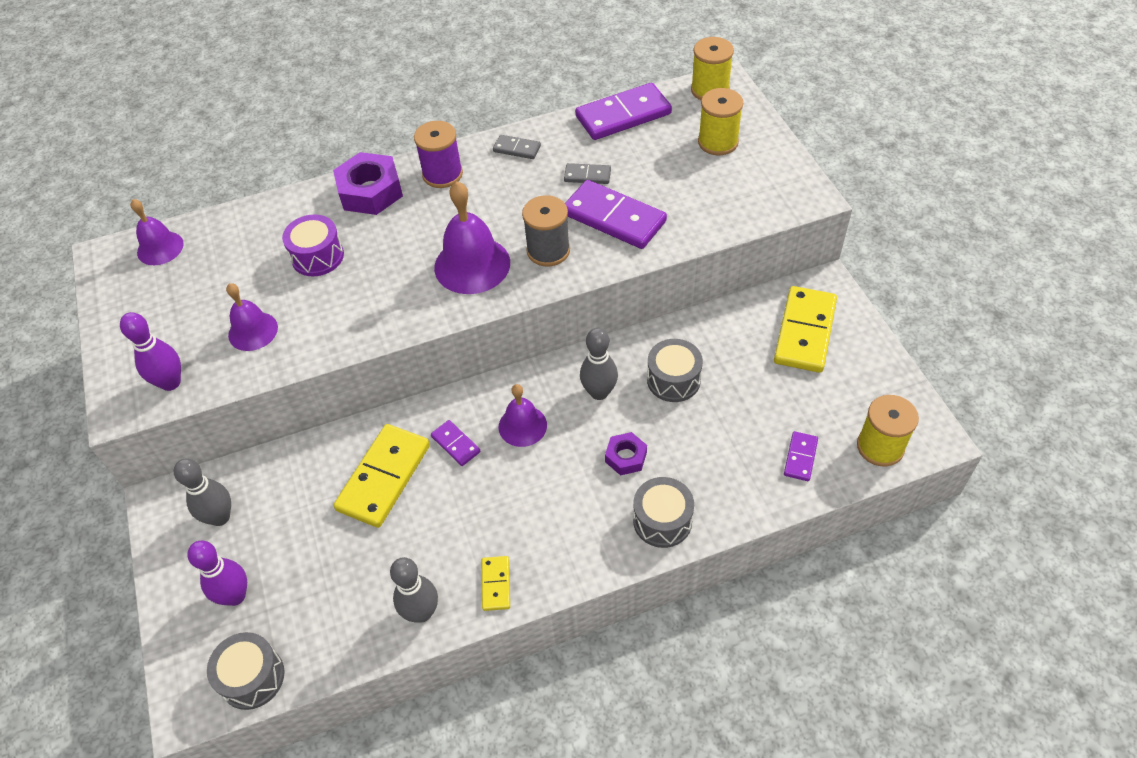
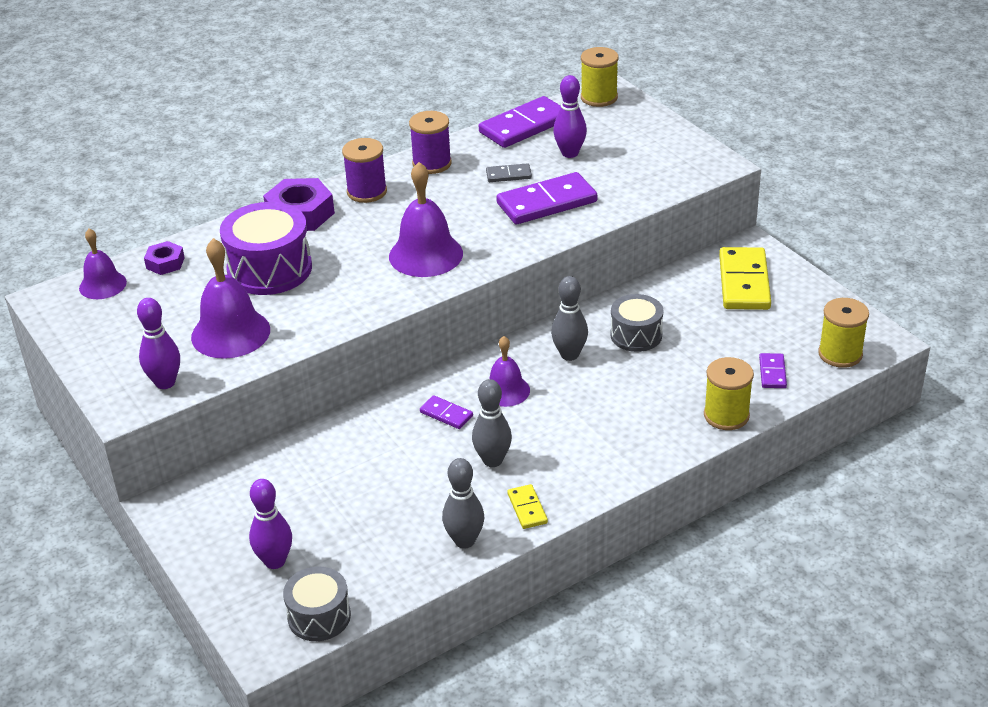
camera: 15 degrees left, 15 degrees down
grey bowling pin [174,458,231,526] -> grey bowling pin moved to [472,379,512,467]
purple bell [226,283,278,351] -> purple bell [191,238,270,359], size x1.61
purple drum [282,214,344,276] -> purple drum [220,202,312,295], size x1.62
yellow domino [333,424,430,528] -> none
grey domino [493,135,541,159] -> purple spool [409,111,452,174]
grey spool [522,195,570,266] -> none
purple domino [565,180,667,249] -> purple domino turned 45 degrees counterclockwise [496,172,597,224]
purple nut [605,432,647,476] -> purple nut moved to [144,241,185,275]
grey drum [633,477,694,548] -> none
yellow spool [698,88,743,155] -> yellow spool moved to [704,357,754,430]
none -> purple bowling pin [553,75,587,158]

